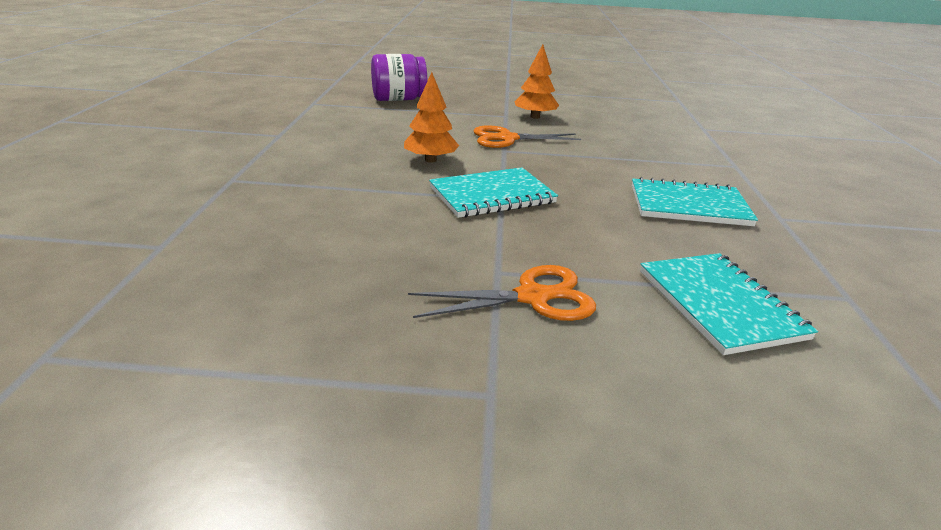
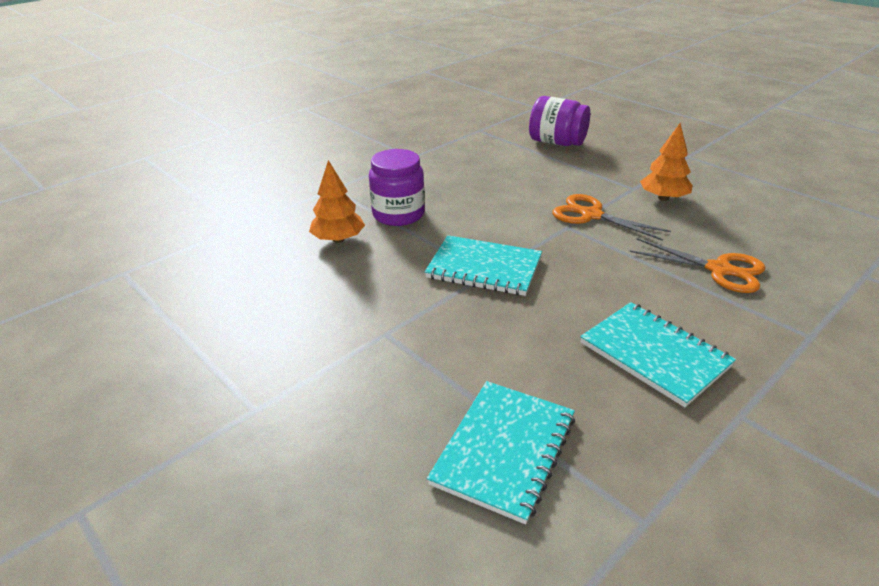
camera: 45 degrees right, 5 degrees up
orange tree [404,72,459,163] -> orange tree moved to [309,160,365,243]
orange scissors [408,265,596,321] -> orange scissors moved to [629,238,766,293]
none -> purple jar [369,149,425,226]

